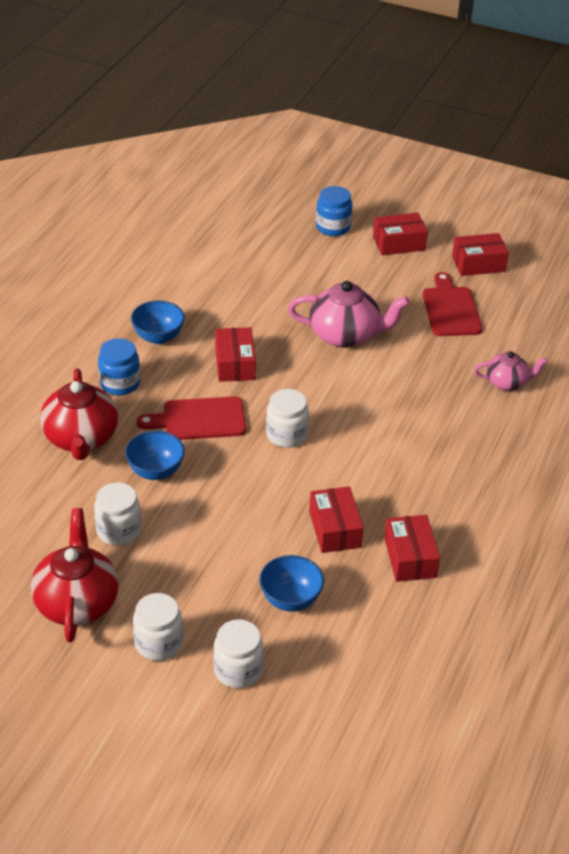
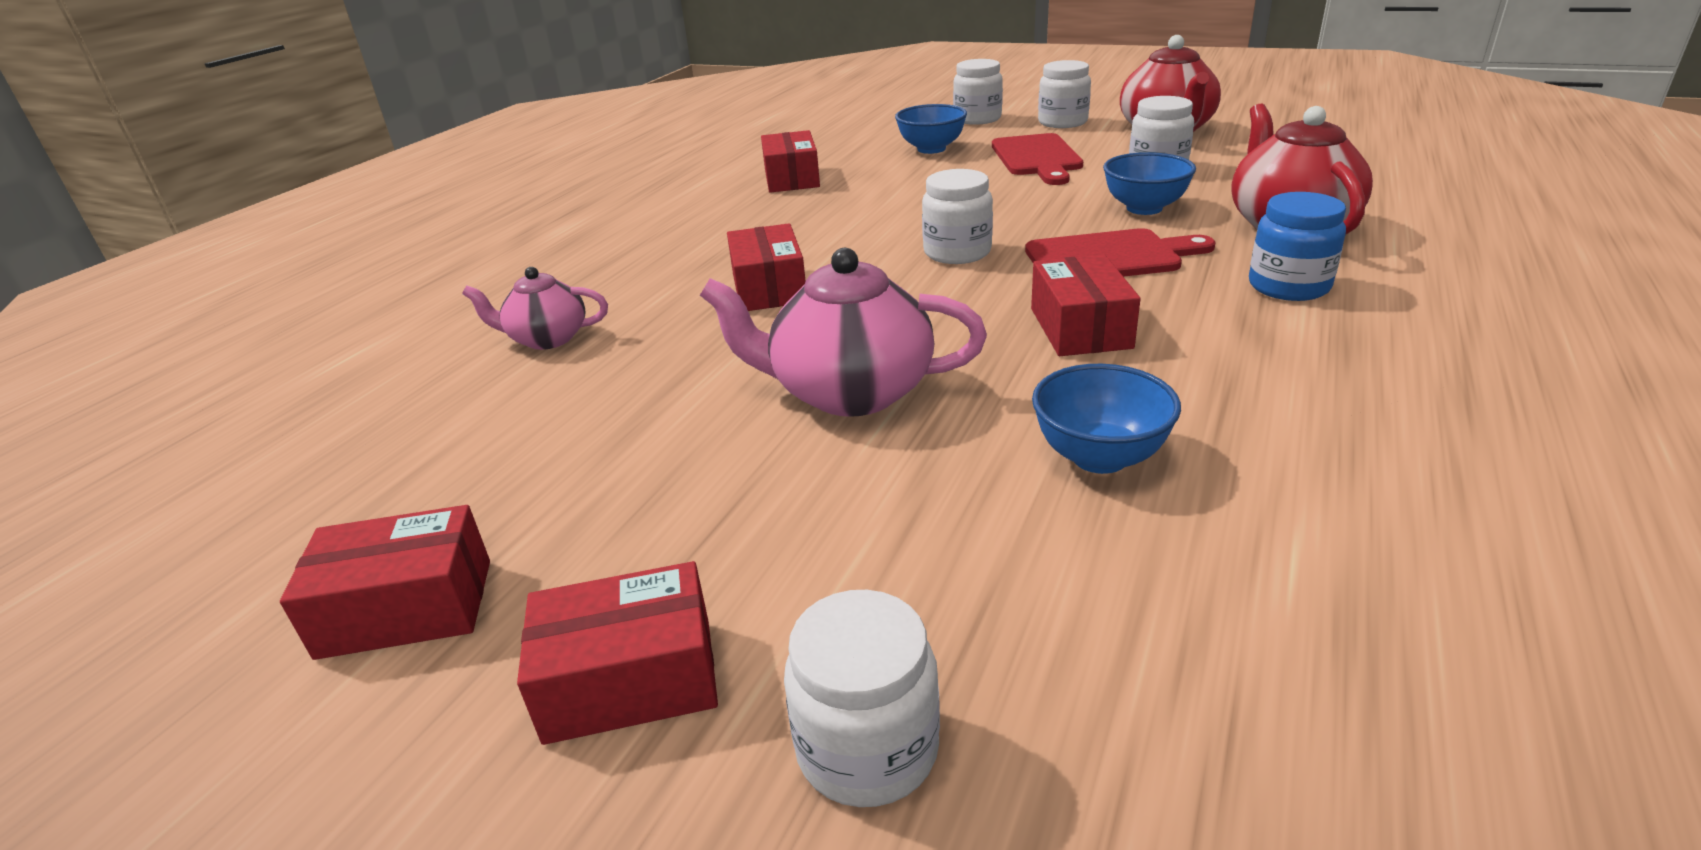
camera: 175 degrees left, 10 degrees down
blue bowl [131,300,185,344] -> blue bowl moved to [1032,364,1181,474]
red box [309,486,364,553] -> red box moved to [727,223,806,311]
blue jar [316,186,353,236] -> white jar [784,590,940,807]
red cutting board [423,272,482,336] -> red cutting board moved to [992,133,1083,185]

